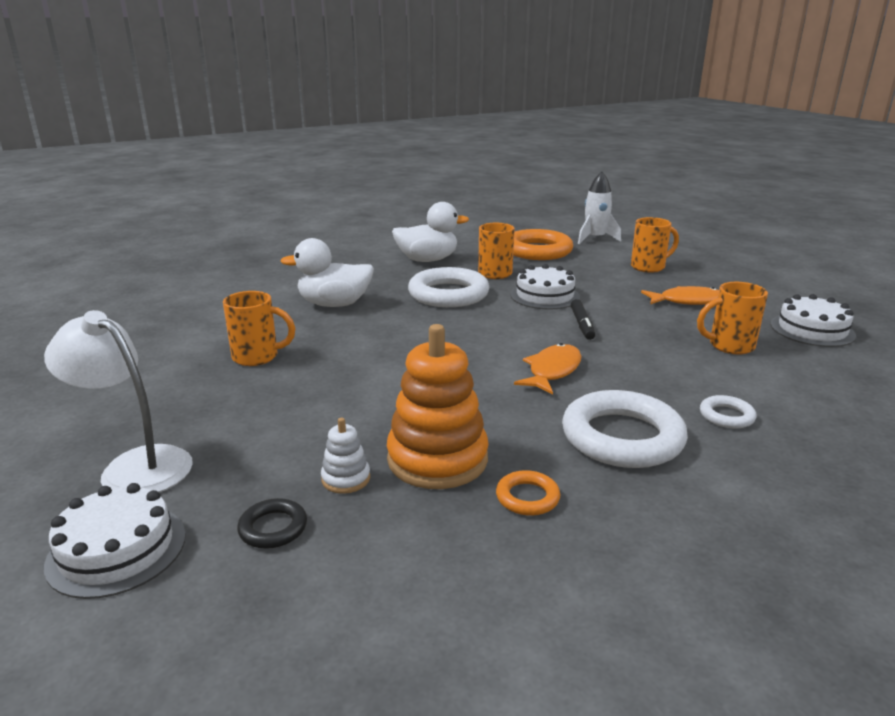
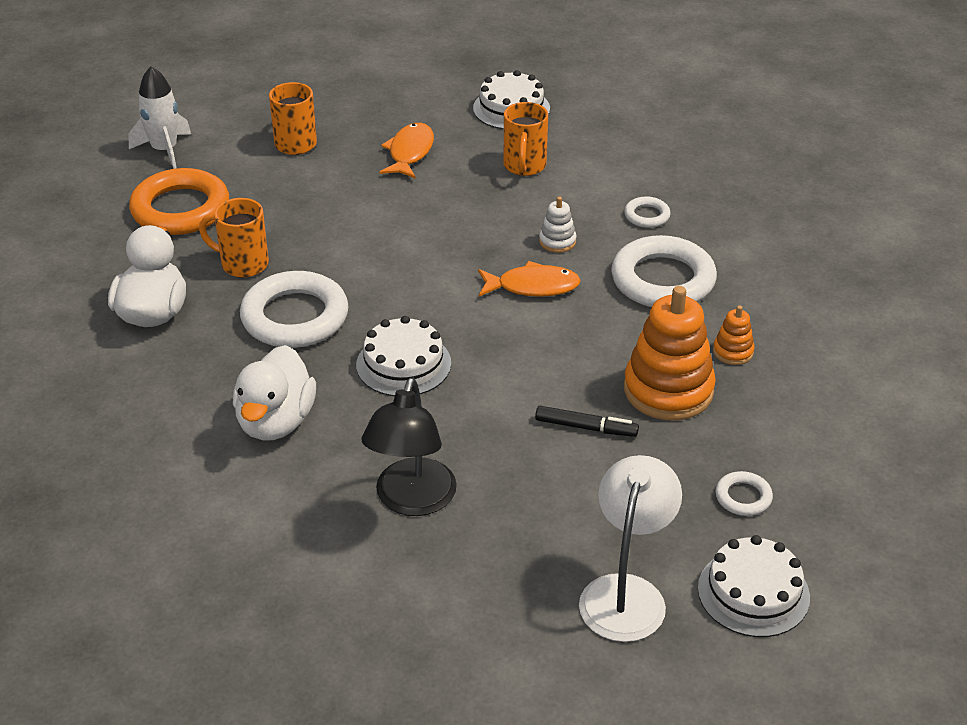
camera: 75 degrees left, 15 degrees up
white lamp [44,310,193,492] -> white lamp turned 150 degrees clockwise [579,455,682,642]
orange mug [223,291,295,366] -> black lamp [361,377,457,516]
black ring [237,498,307,549] -> white ring [716,471,773,516]
white stacking toy [321,417,370,494] -> white stacking toy moved to [539,197,576,253]
orange ring [496,470,560,516] -> orange stacking toy [713,305,755,365]
white cake [510,264,580,310] -> white cake moved to [356,316,451,396]
orange fish [514,343,581,395] -> orange fish turned 135 degrees clockwise [478,261,581,297]
black marker [571,299,595,340] -> black marker moved to [535,406,639,437]

